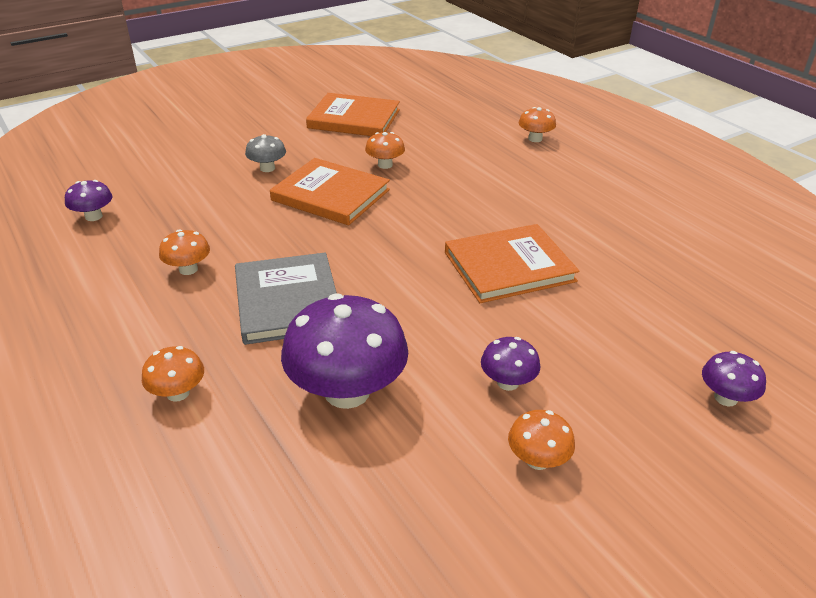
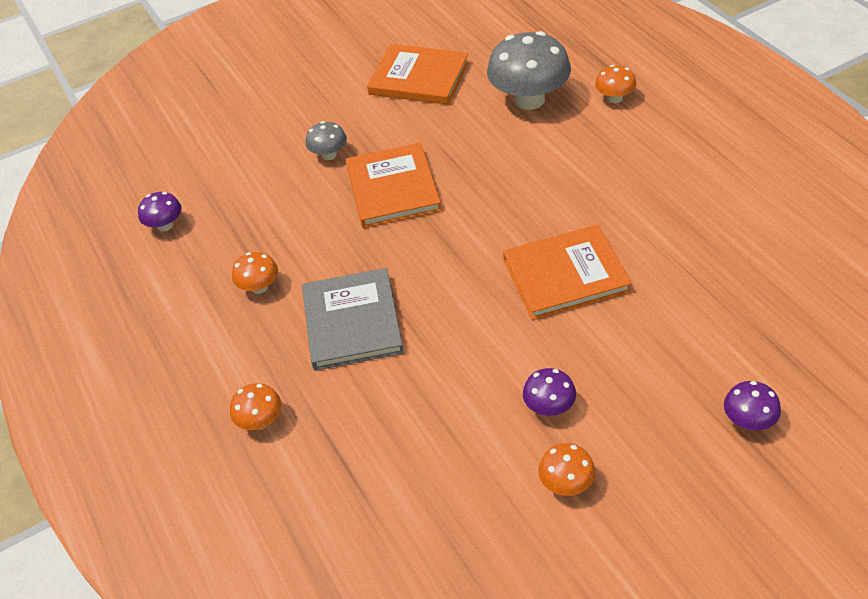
camera: 10 degrees right, 10 degrees up
orange book [270,158,390,225] -> orange book turned 45 degrees clockwise [346,143,442,228]
purple mushroom [281,293,408,409] -> none
orange mushroom [365,132,405,169] -> none
none -> grey mushroom [487,31,571,110]

